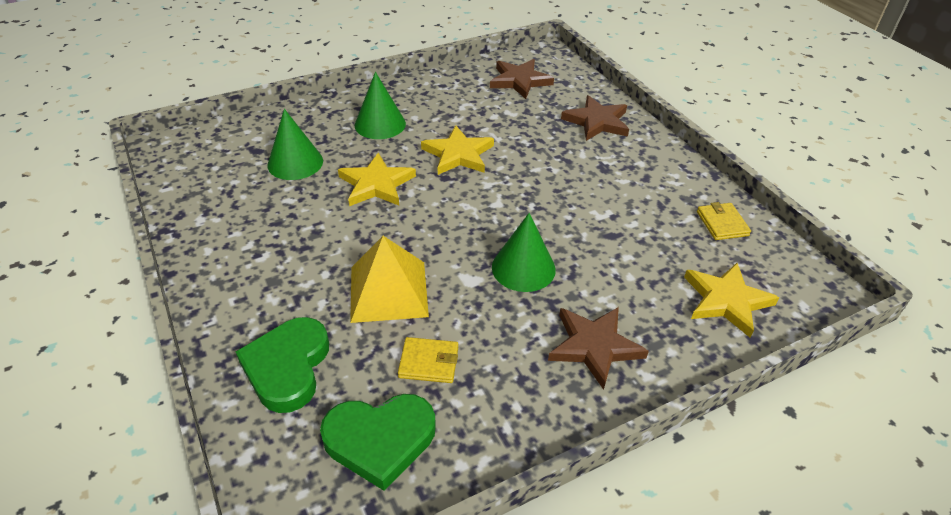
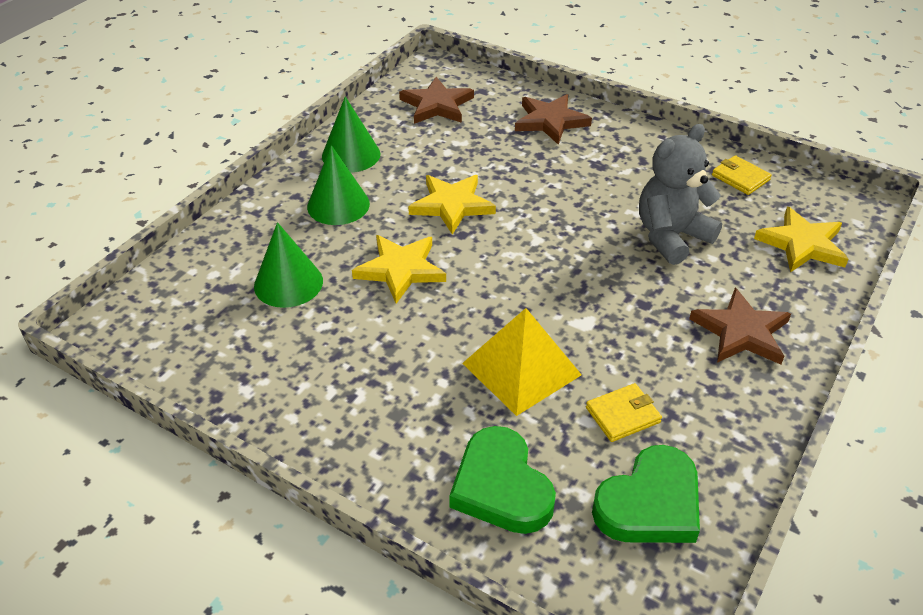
camera: 30 degrees left, 0 degrees up
green cone [492,213,556,292] -> green cone moved to [322,96,380,173]
none -> grey teddy bear [639,124,722,265]

